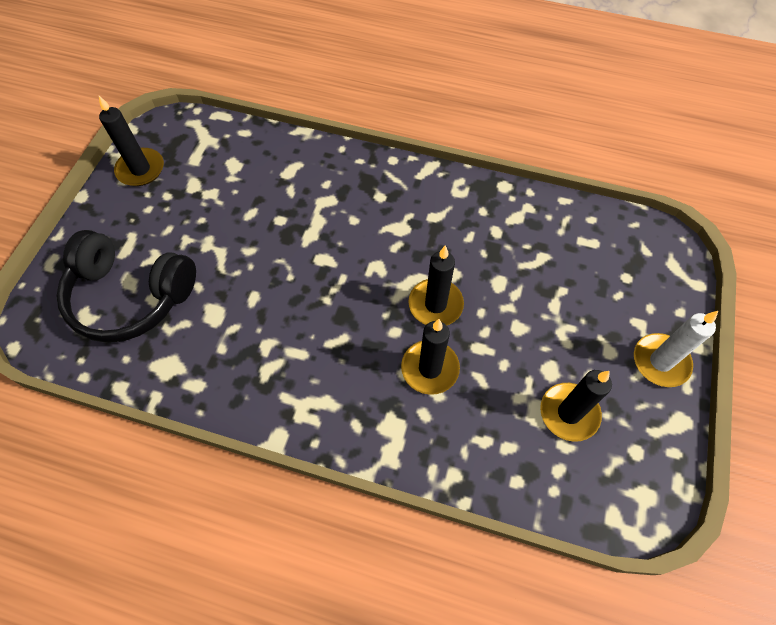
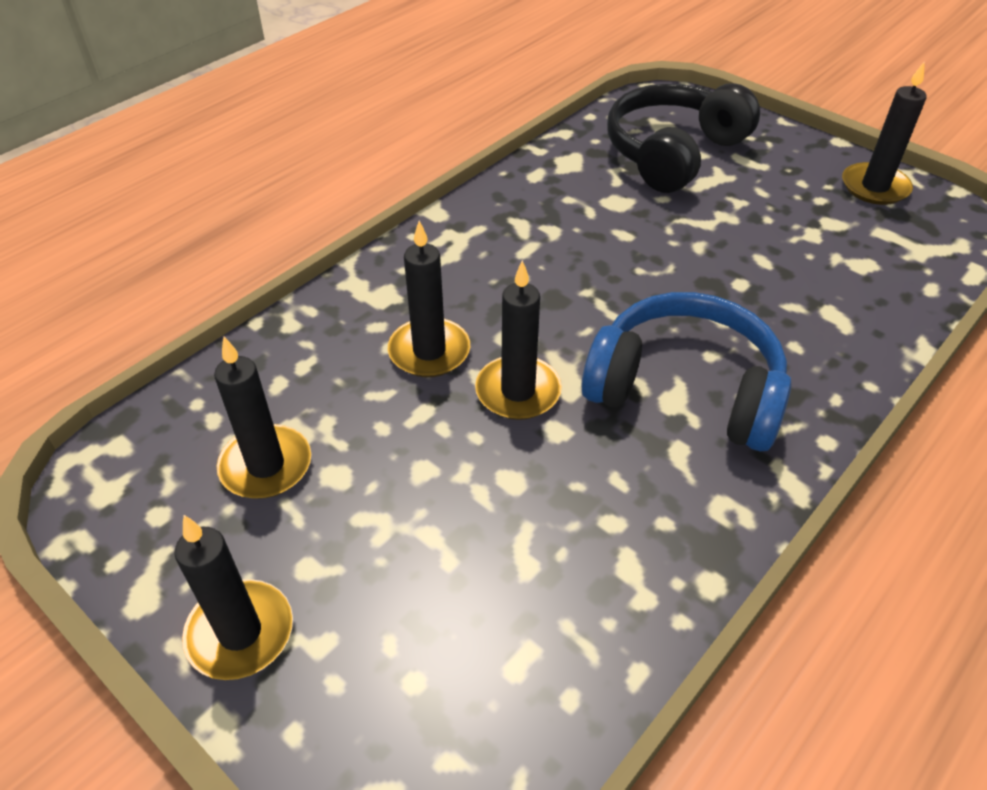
camera: 115 degrees right, 15 degrees down
white candle [634,311,718,387] -> black candle [175,515,293,680]
none -> blue headphones [581,292,792,451]

